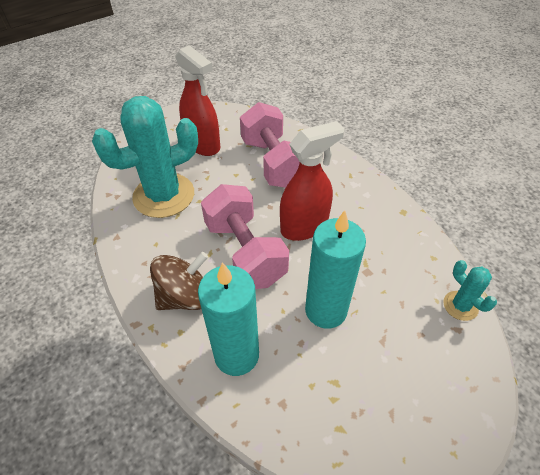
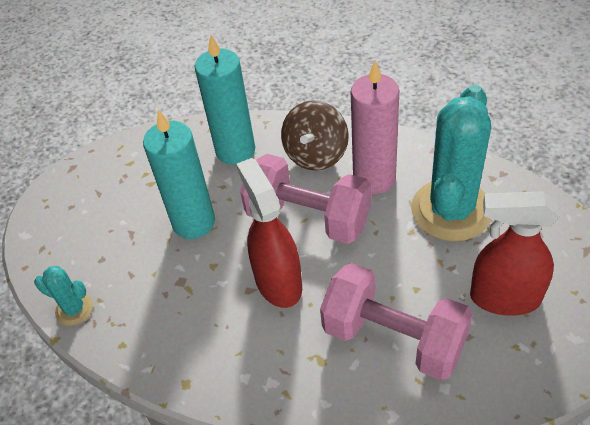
camera: 145 degrees right, 0 degrees up
red spray bottle [280,121,345,241] -> red spray bottle turned 135 degrees clockwise [236,158,302,308]
none -> pink candle [351,61,399,194]

